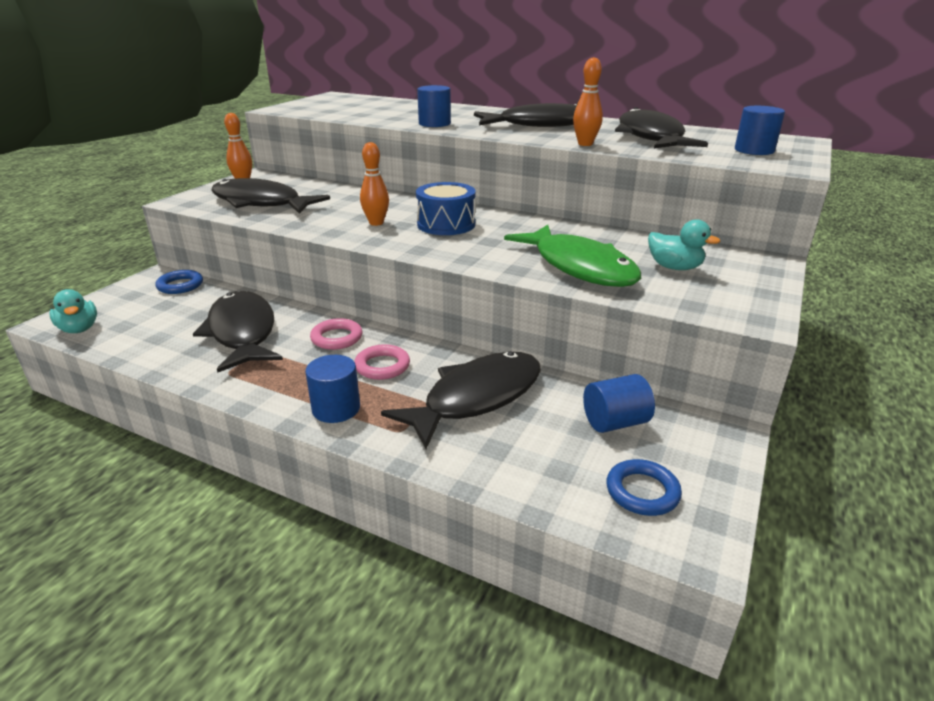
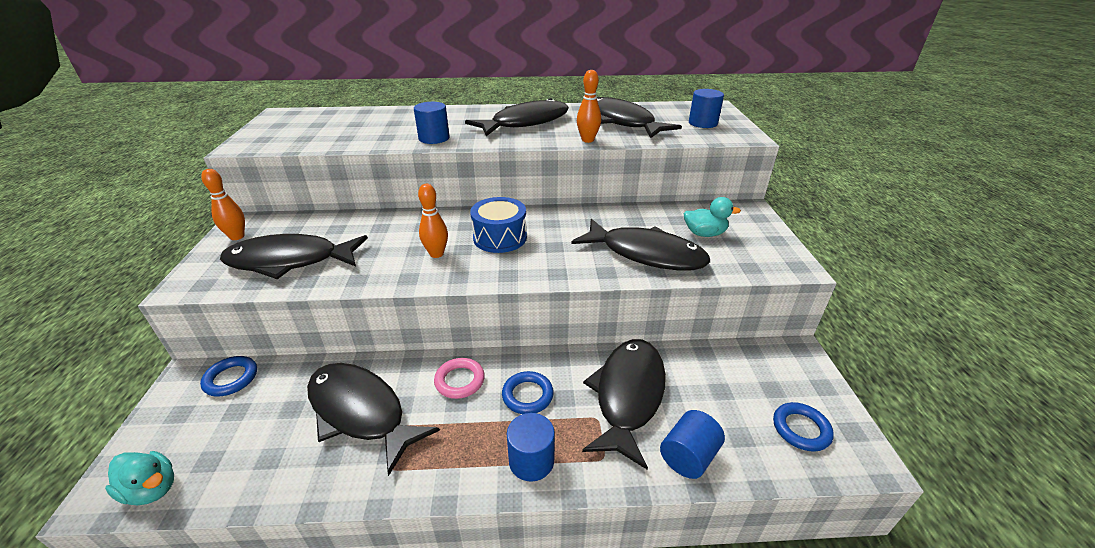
camera: 30 degrees left, 5 degrees up
pink ring [354,344,410,380] -> blue ring [502,371,554,414]
green fish [504,225,641,287] -> black fish [571,218,710,271]
blue cylinder [583,374,655,433] -> blue cylinder moved to [660,410,725,479]

